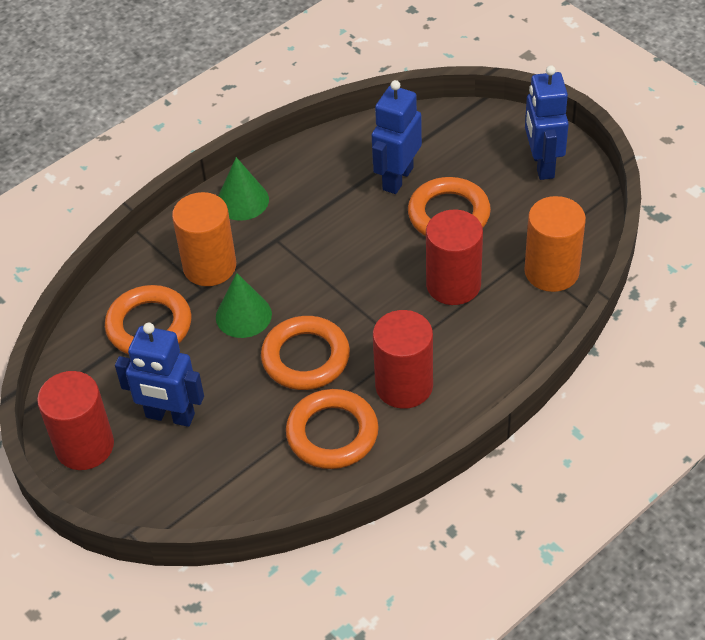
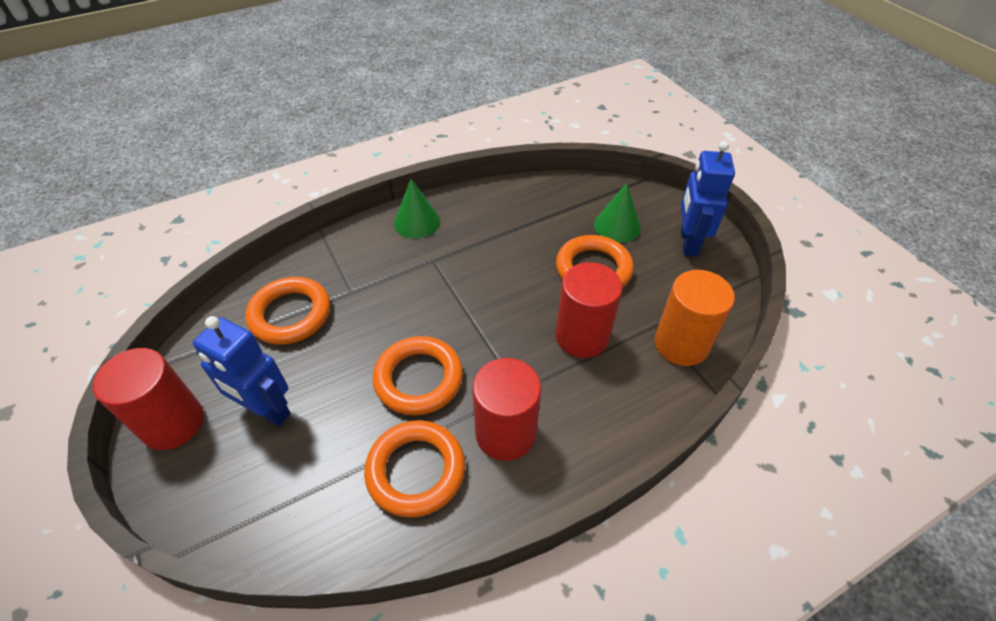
camera: 10 degrees right, 0 degrees up
orange cylinder [172,192,236,286] -> none
green cone [216,273,272,338] -> green cone moved to [594,183,641,243]
blue robot [372,80,422,194] -> none

